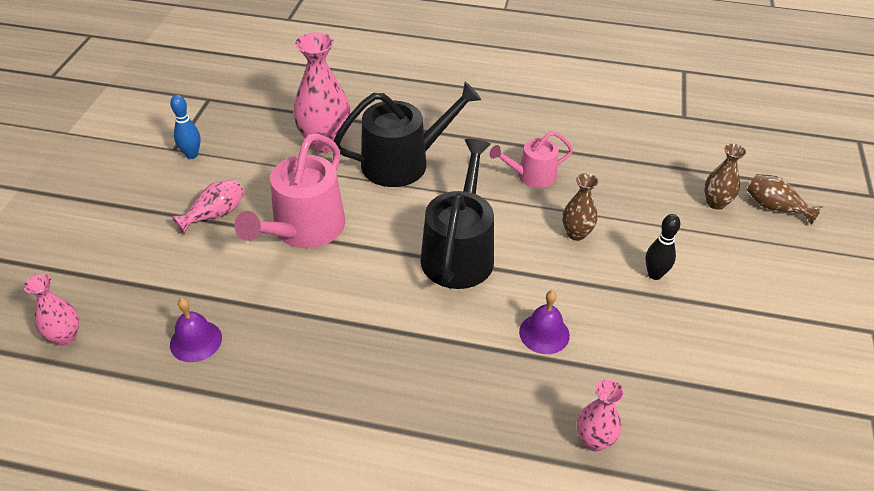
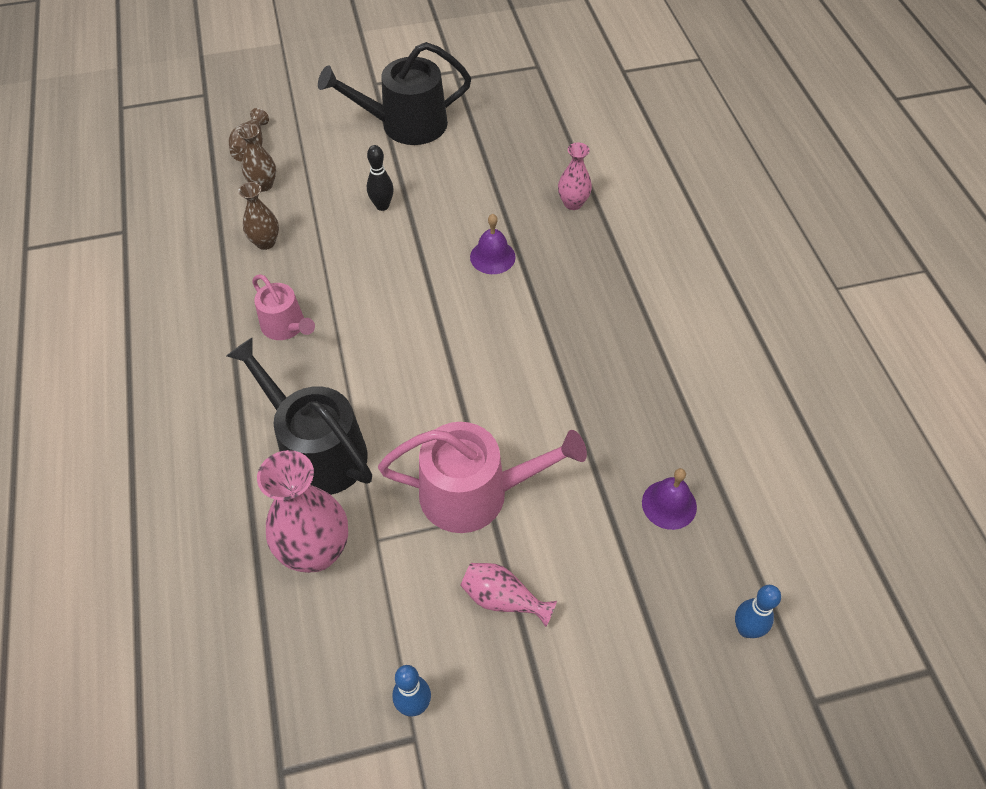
camera: 115 degrees left, 10 degrees up
pink vase [24,274,79,345] -> blue bowling pin [735,585,781,638]
black watering can [421,139,494,289] -> black watering can moved to [318,42,471,145]
brown vase [562,173,599,241] -> brown vase moved to [238,182,279,250]

